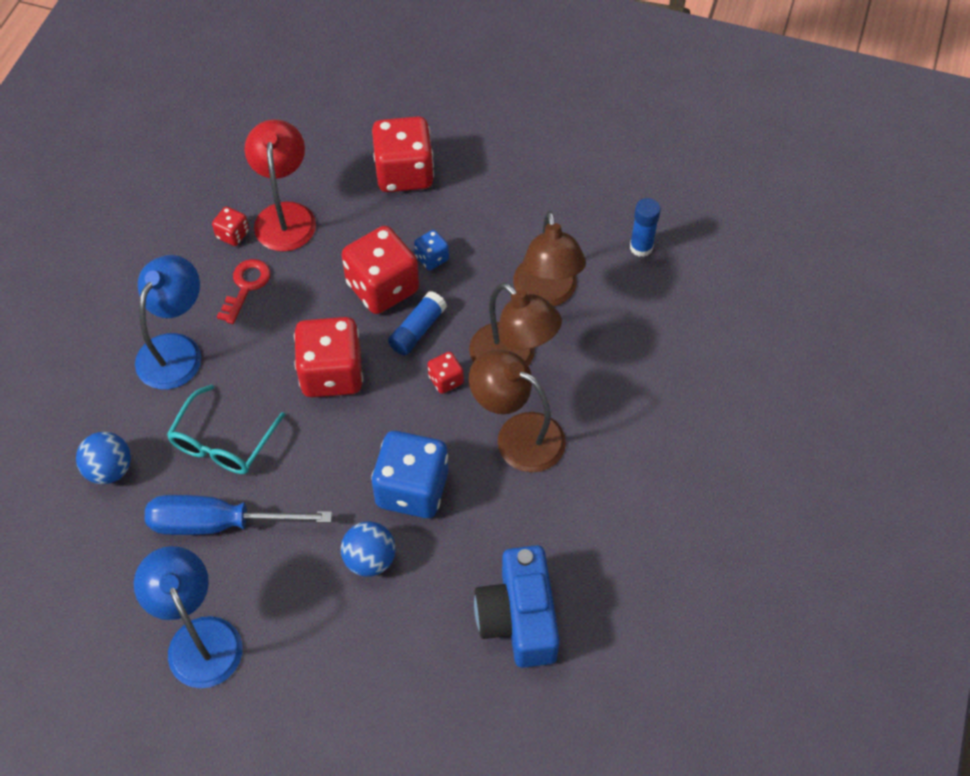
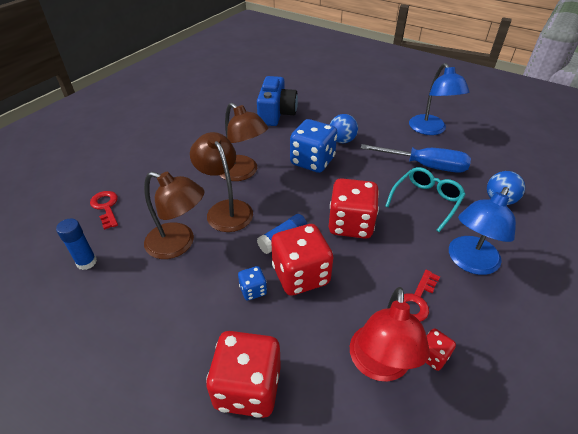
camera: 165 degrees left, 15 degrees down
red dice [428,352,464,394] -> none
brown lamp [514,211,586,306] -> brown lamp turned 105 degrees clockwise [144,171,205,259]
none -> red key [90,191,118,230]

